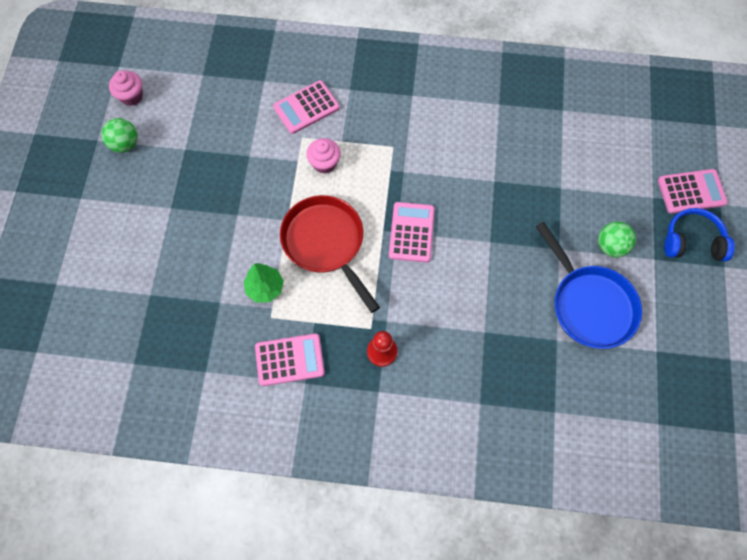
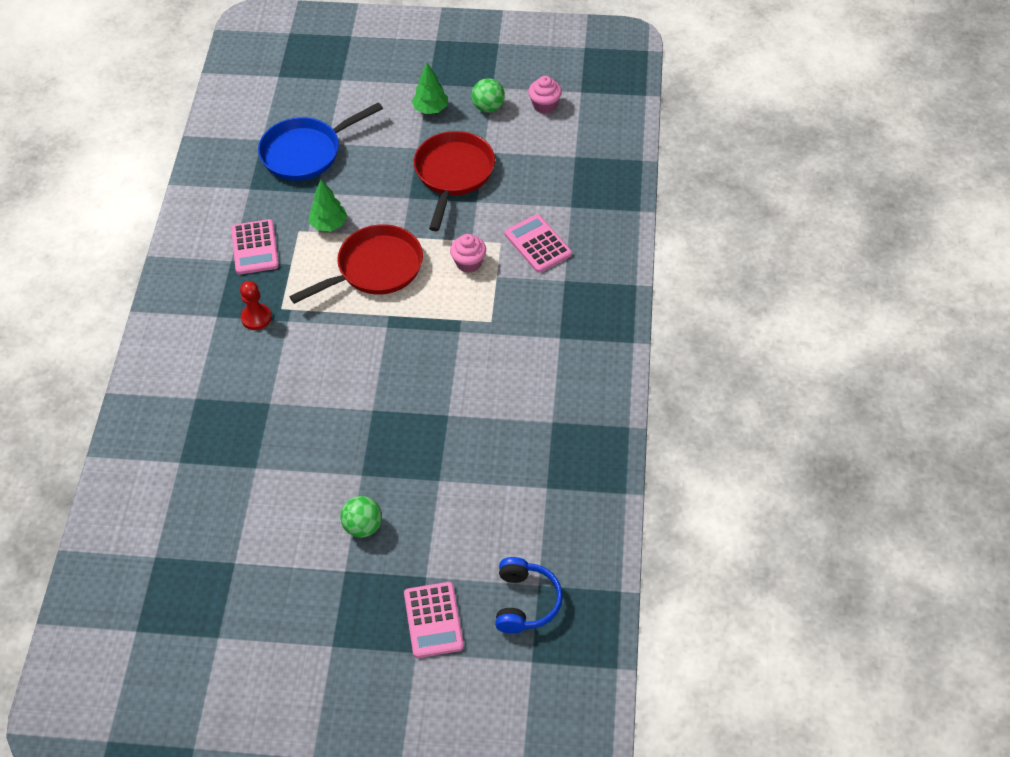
camera: 90 degrees right, 15 degrees down
pink calculator [389,202,435,263] -> none
blue pan [535,222,642,349] -> blue pan moved to [258,102,383,181]
blue headphones [664,208,735,261] -> blue headphones moved to [495,557,563,634]
none -> green tree [412,63,448,114]
none -> red pan [414,131,495,231]

